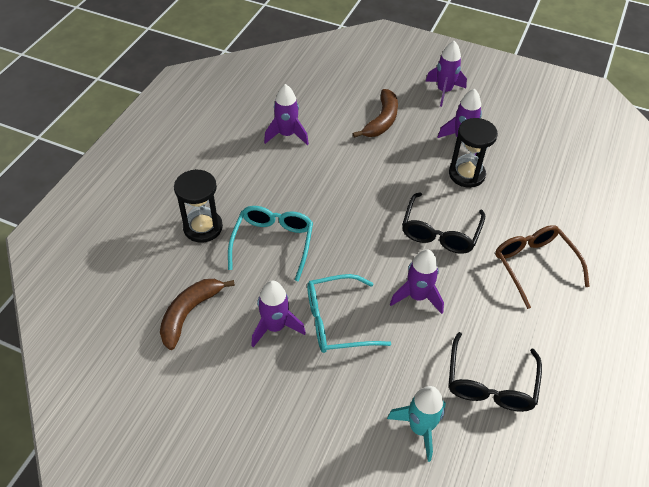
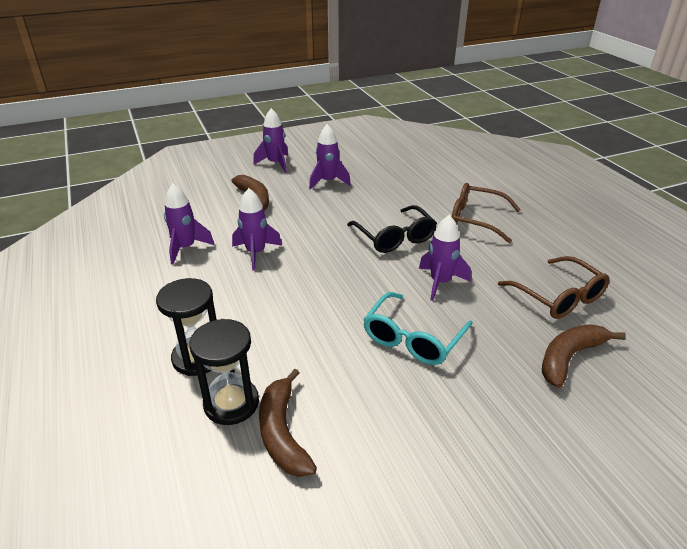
camera: 45 degrees left, 15 degrees down
turquoise glasses [228,206,313,282] -> none
purple rocket [251,281,306,347] -> purple rocket moved to [232,188,282,270]
turquoise rocket [387,386,446,462] -> brown banana [542,324,626,388]
black hourglass [449,118,498,188] -> black hourglass moved to [189,319,259,425]
black glasses [449,332,542,412] -> brown glasses [498,256,610,319]

